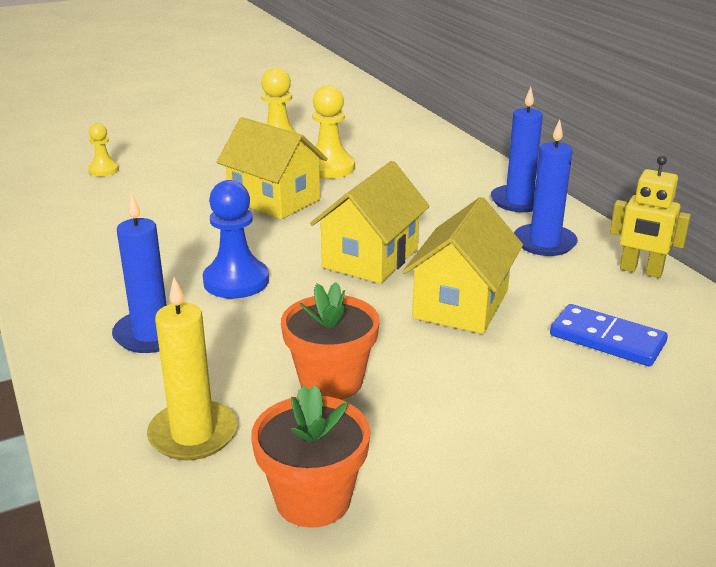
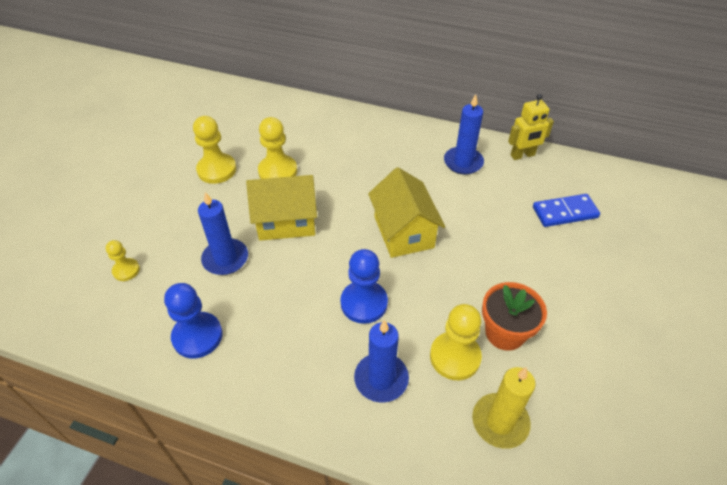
camera: 45 degrees left, 20 degrees up
orange flower pot [251,385,370,528] -> none
yellow house [403,197,523,334] -> none
blue candle [491,87,543,212] -> blue candle moved to [198,192,248,275]
none -> blue pawn [164,283,223,359]
none -> yellow pawn [430,304,482,380]

